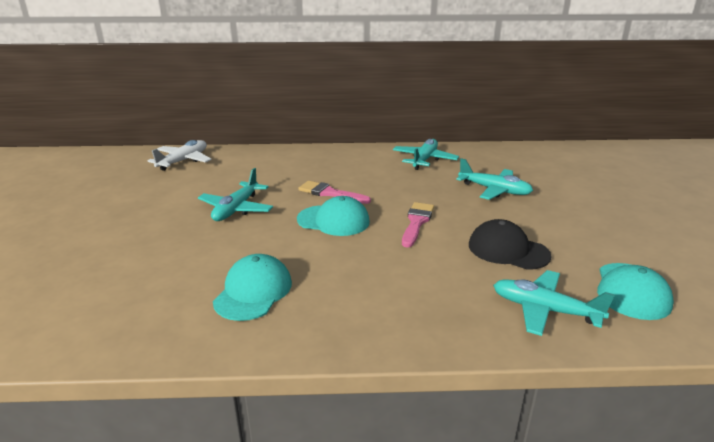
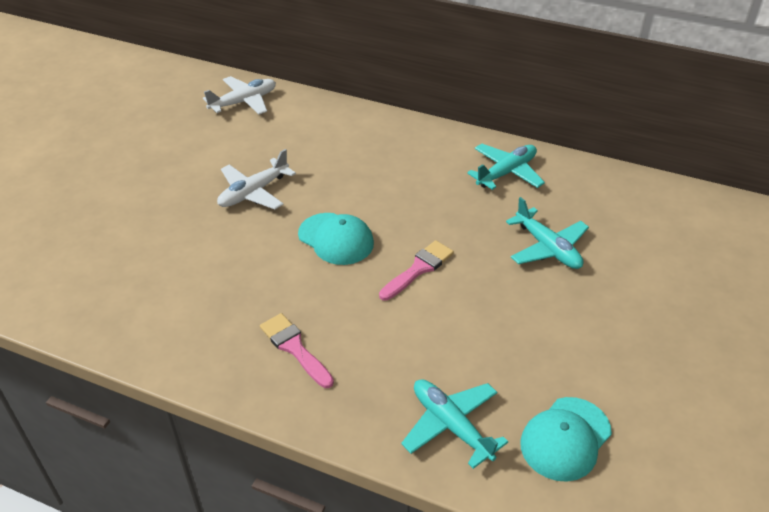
camera: 25 degrees right, 15 degrees up
turquoise plane [198,168,273,221] -> white plane [217,149,296,210]
turquoise cap [213,254,292,321] -> none
pink brush [298,181,371,204] -> pink brush moved to [260,313,334,388]
black cap [469,219,552,270] -> none

